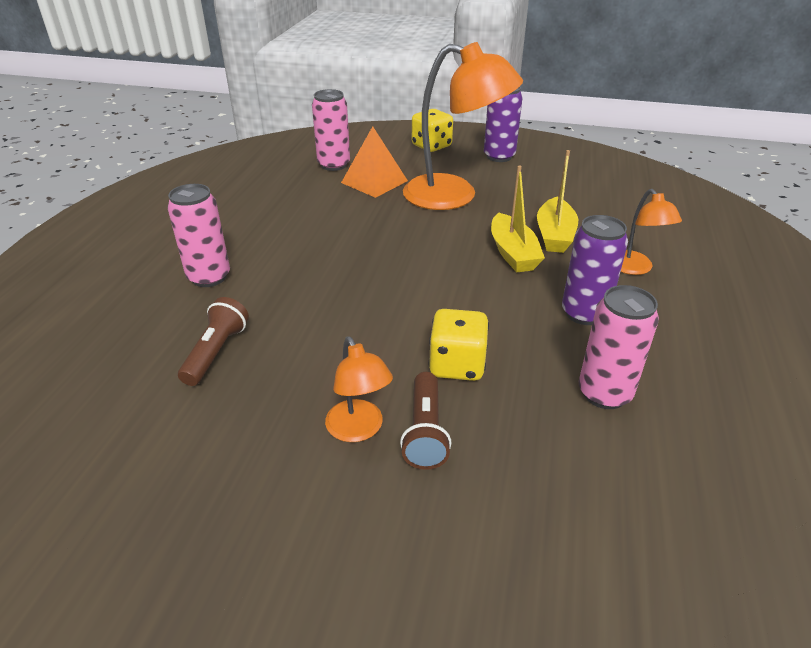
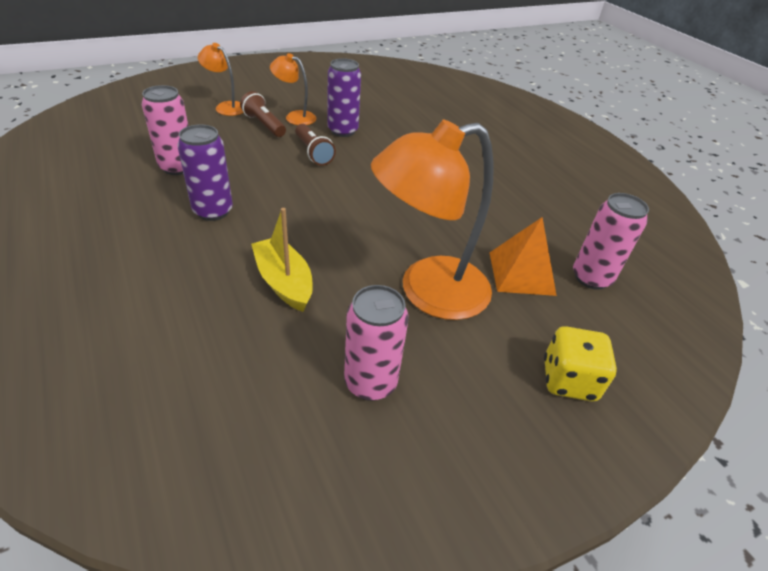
camera: 135 degrees right, 5 degrees up
pink can [167,184,230,287] -> pink can moved to [344,285,409,401]
brown flashlight [178,297,249,386] -> brown flashlight moved to [295,124,336,166]
yellow dice [429,309,489,381] -> none
purple can [484,87,523,162] -> purple can moved to [328,58,361,137]
yellow boat [491,166,545,273] -> none
orange lamp [621,189,682,275] -> orange lamp moved to [198,43,244,116]

